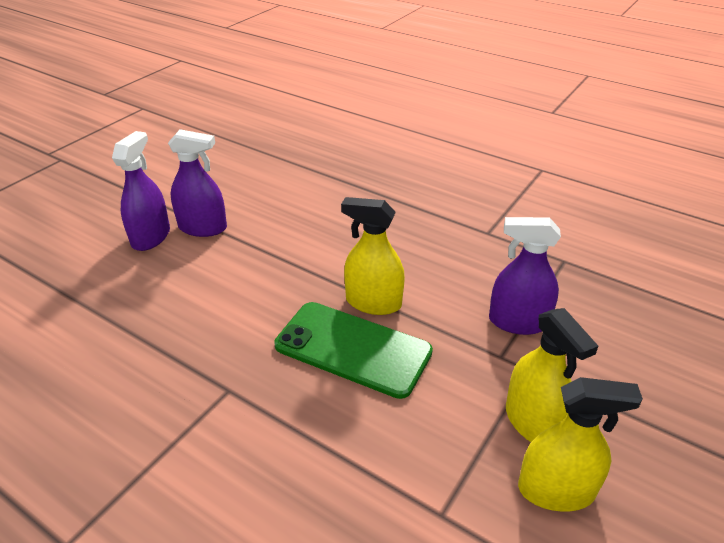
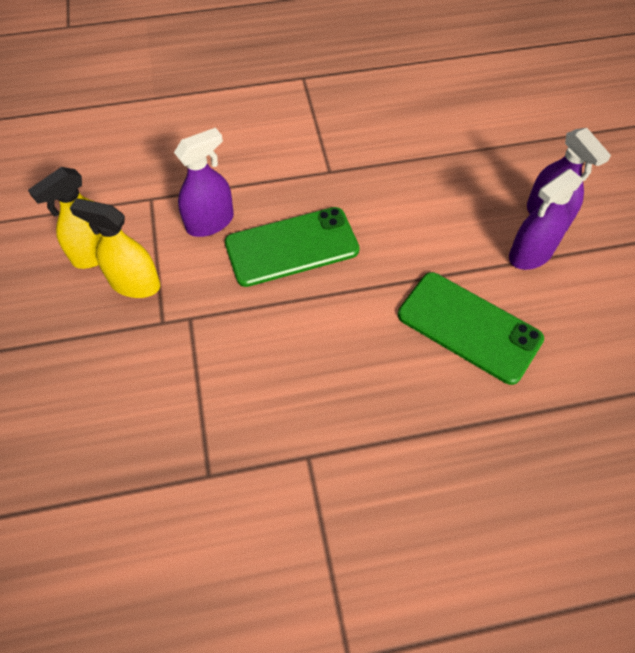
camera: 135 degrees right, 20 degrees up
yellow spray bottle [341,197,405,315] -> none
purple spray bottle [489,217,561,335] -> purple spray bottle moved to [174,128,234,237]
none -> green phone [398,272,544,385]

